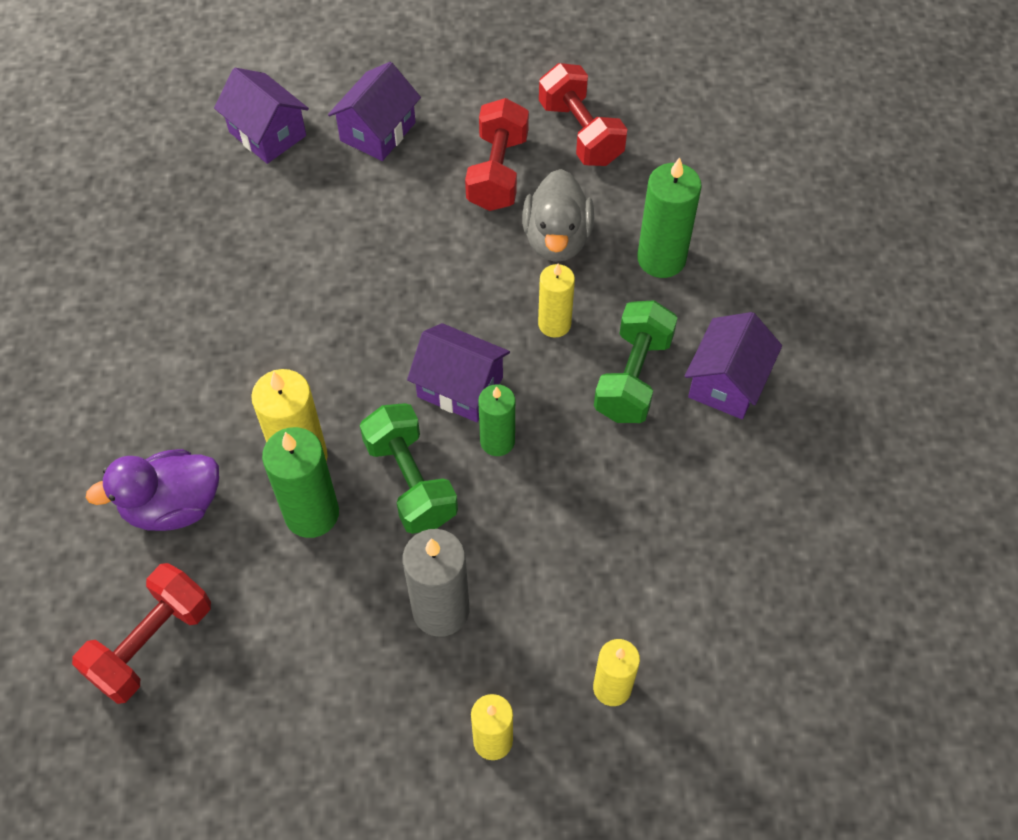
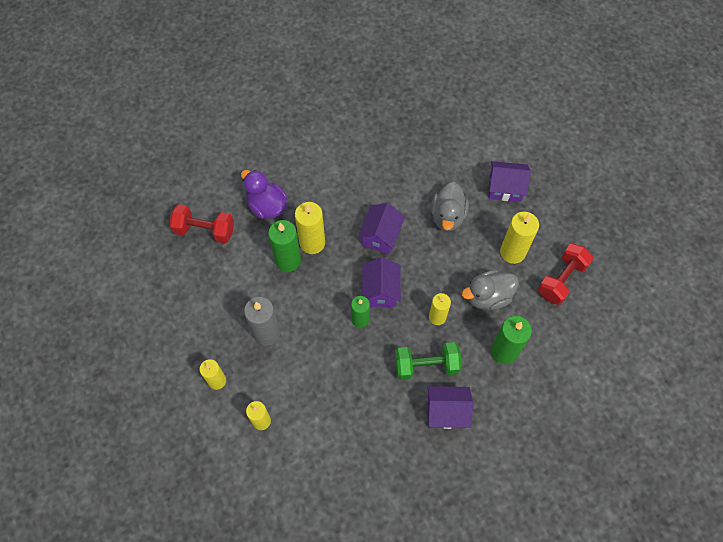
camera: 65 degrees right, 5 degrees up
purple house [214,68,309,164] -> purple house moved to [358,203,405,254]
green dumbbell [360,403,458,534] -> none
red dumbbell [465,98,529,211] -> yellow candle [500,212,539,264]
none -> grey duck [431,182,469,231]

